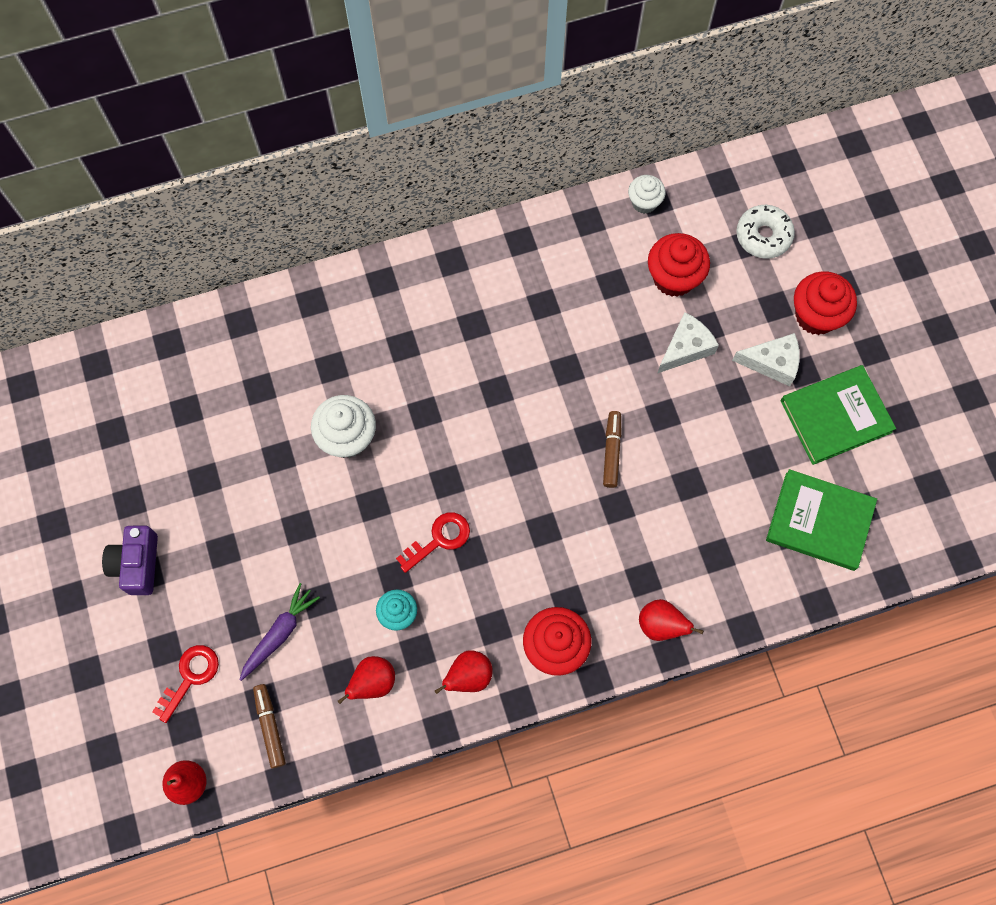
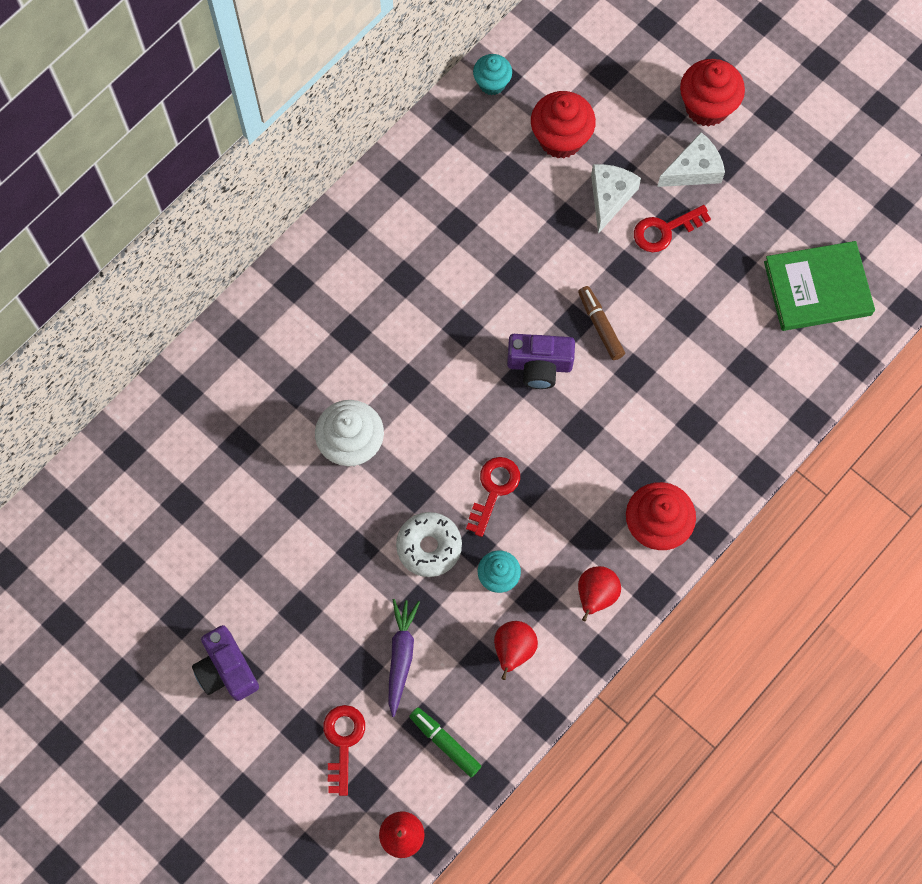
camera: 30 degrees left, 0 degrees up
brown marker [253,684,286,769] -> green marker [409,707,481,777]
white cupcake [628,175,665,214] -> turquoise cupcake [473,54,512,95]
red pear [639,599,703,641] -> none
white donut [736,205,795,259] -> white donut moved to [396,512,462,577]
green book [781,365,896,465] -> none
none -> purple camera [507,334,575,389]
none -> red key [634,205,711,252]

